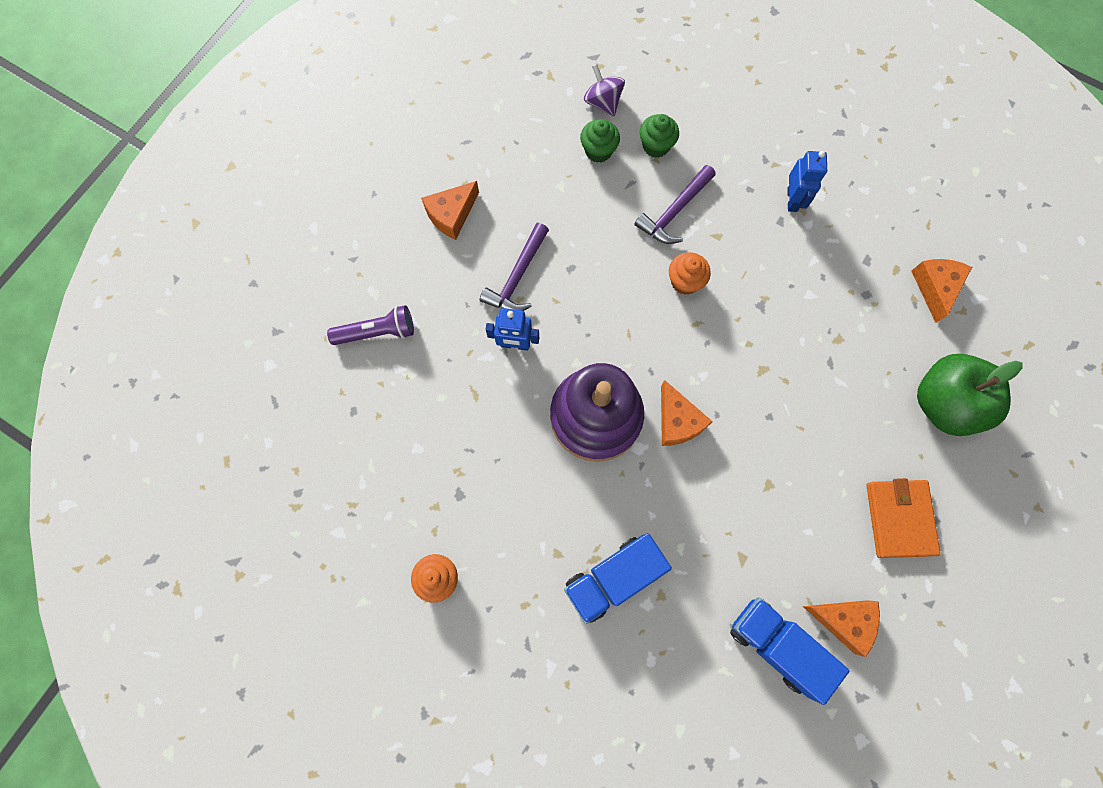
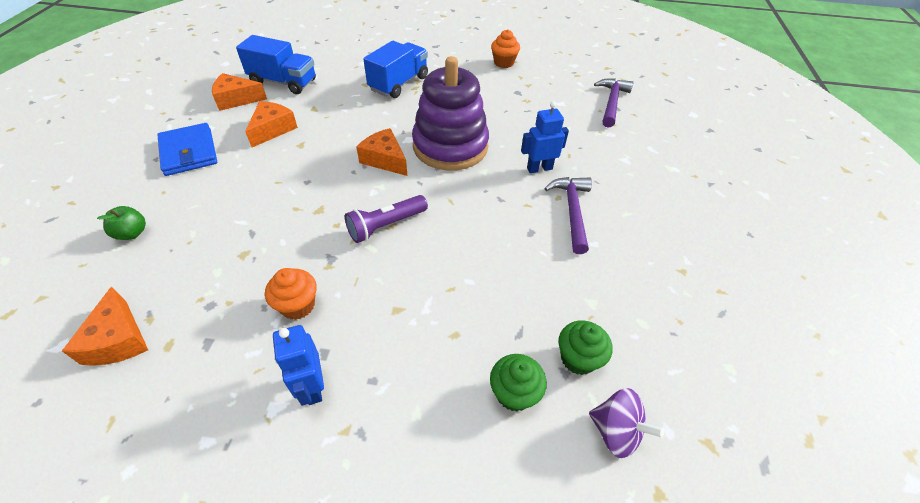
camera: 155 degrees right, 25 degrees down
purple flashlight [327,305,414,345] -> purple flashlight moved to [345,195,428,243]
orange cheese [421,181,479,240] -> orange cheese moved to [245,101,298,147]
purple hammer [634,165,716,244] -> purple hammer moved to [594,79,633,128]
orange cupcake [669,252,711,295] -> orange cupcake moved to [265,268,317,320]
orange wallet [866,478,941,558] -> blue wallet [157,123,217,176]
green apple [917,354,1023,436] -> green apple [97,206,146,240], size x0.43

